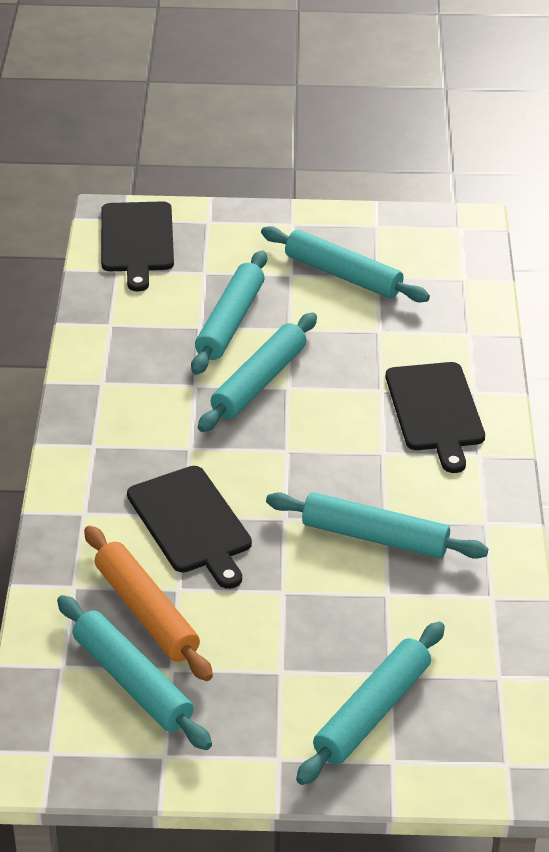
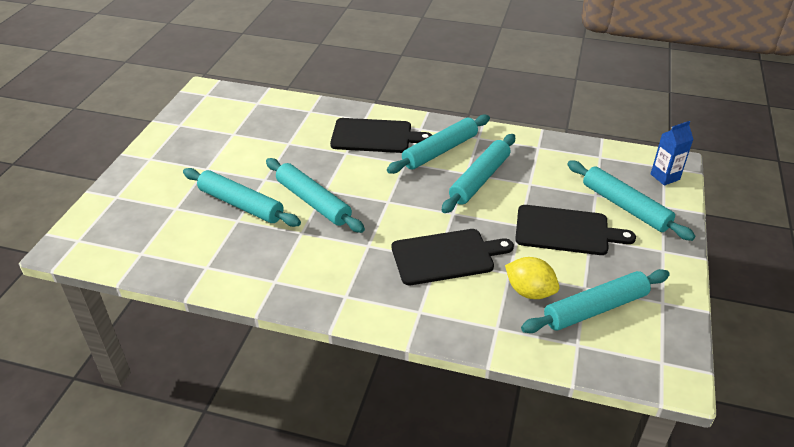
camera: 75 degrees left, 0 degrees up
orange rolling pin [84,526,213,681] -> yellow lemon [505,257,559,299]
black cutting board [101,201,174,291] -> black cutting board moved to [515,205,636,255]
turquoise rolling pin [261,226,430,302] -> turquoise rolling pin moved to [387,115,490,174]
none -> blue carton [651,121,693,185]

